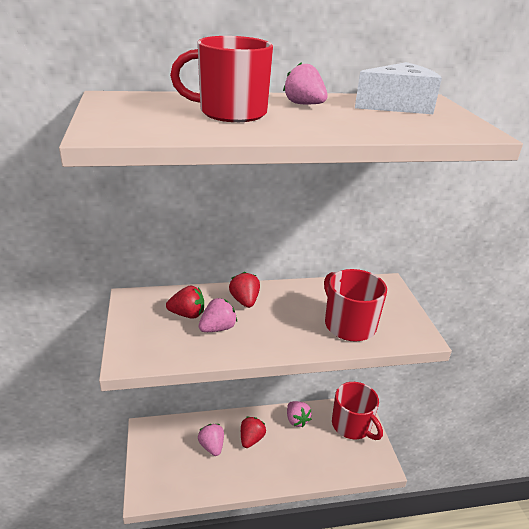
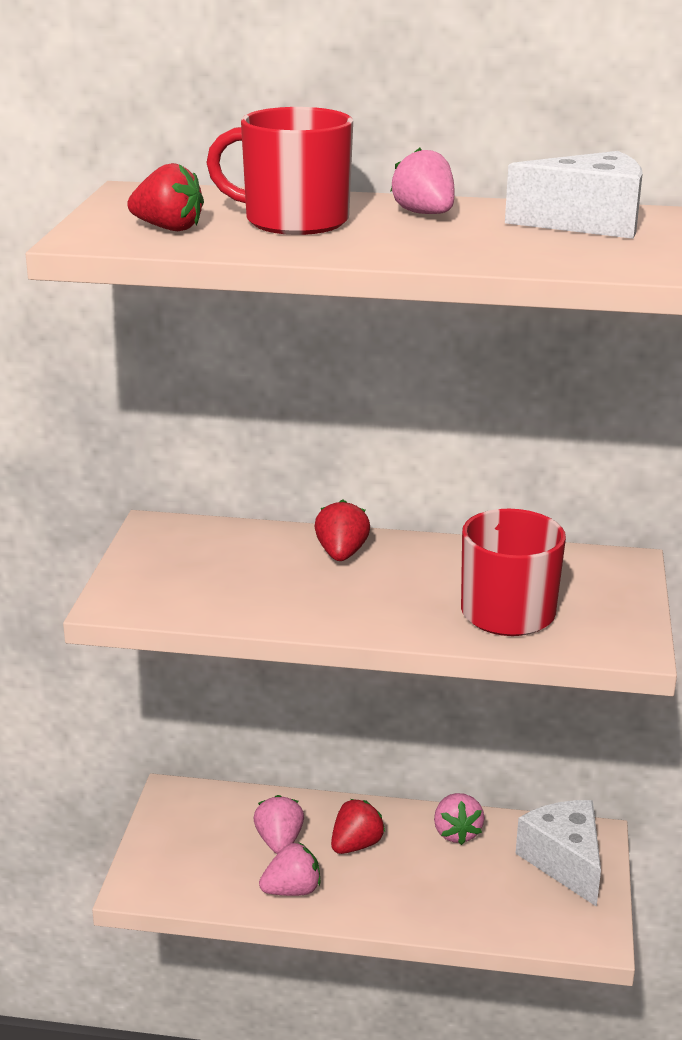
camera: 20 degrees right, 5 degrees down
red strawberry [166,286,204,319] -> red strawberry moved to [127,163,204,231]
pink strawberry [198,298,237,332] -> pink strawberry moved to [259,842,320,896]
red mug [332,382,383,440] -> white cheese [515,800,601,907]

